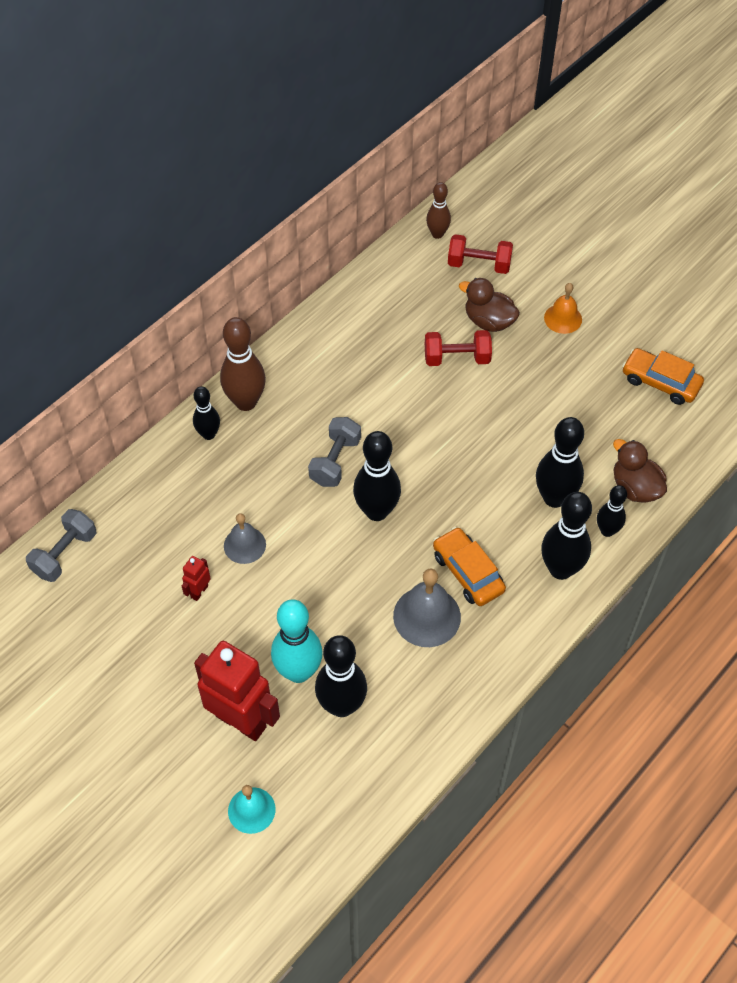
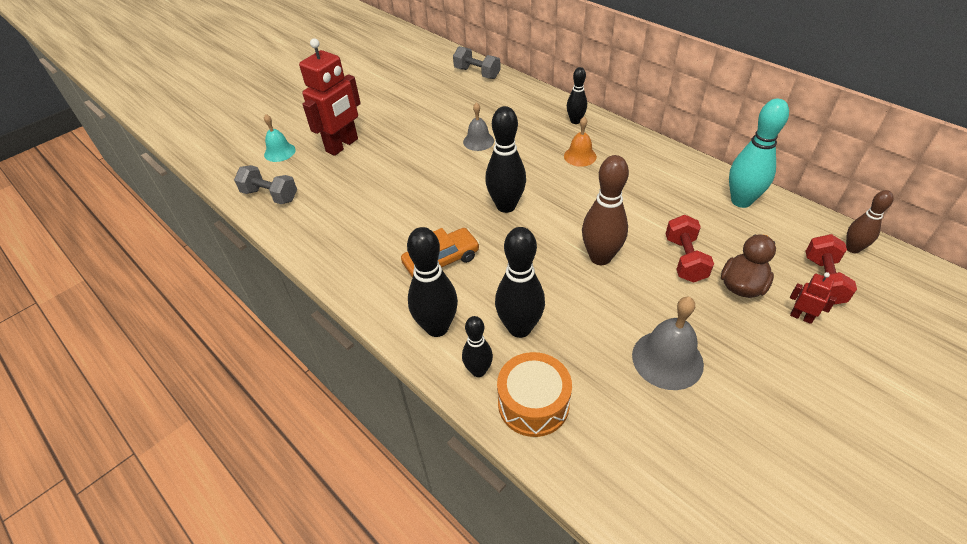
camera: 95 degrees right, 10 degrees down
red robot [182,556,211,601] -> red robot moved to [790,272,837,324]
brown bowling pin [220,317,266,411] -> brown bowling pin moved to [582,155,629,265]
turquoise bowling pin [271,599,323,683] -> turquoise bowling pin moved to [729,99,789,208]
grey dumbbell [308,417,361,487] -> grey dumbbell moved to [234,165,297,204]
black bowling pin [315,635,367,717] -> none
grey bell [393,569,461,647] -> grey bell moved to [632,297,704,390]
orange bell [544,283,582,334] -> orange bell moved to [564,117,597,167]
brown duck [613,439,667,503] -> orange drum [497,352,572,437]
orange car [622,348,704,405] -> none

